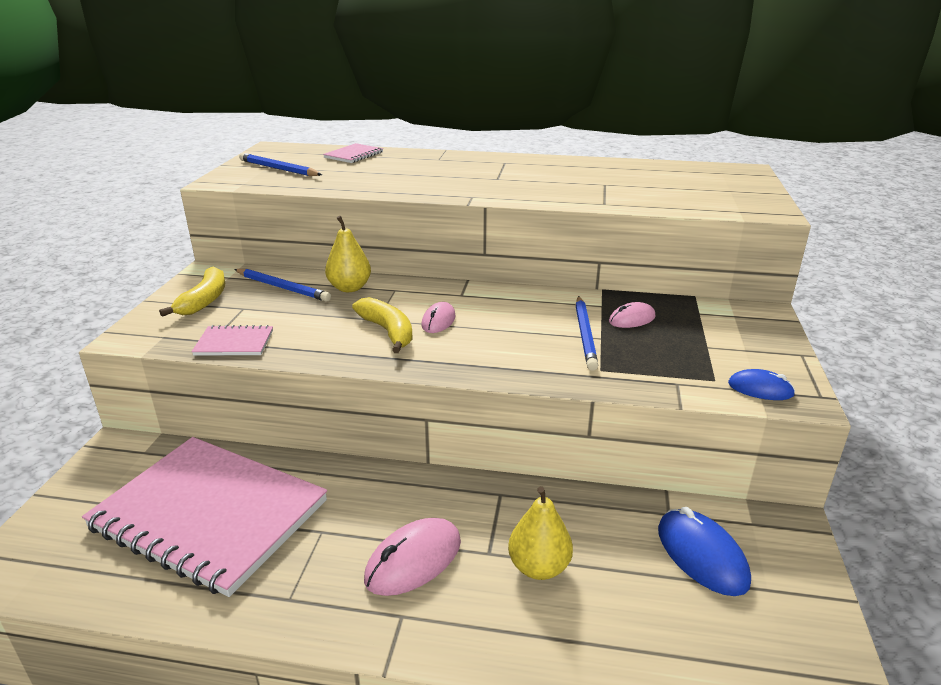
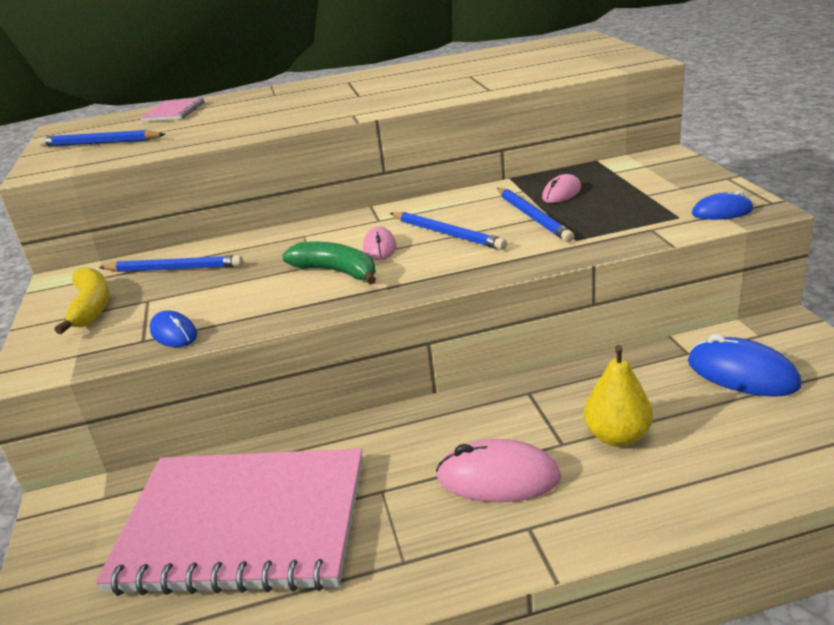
camera: 20 degrees left, 0 degrees up
pink notebook [191,325,273,355] -> blue mouse [150,311,197,347]
yellow pear [325,216,371,292] -> none
yellow banana [352,297,413,353] -> green banana [282,242,376,285]
pink mouse [364,518,461,596] -> pink mouse turned 75 degrees clockwise [436,439,561,502]
none -> blue pencil [390,212,507,250]

